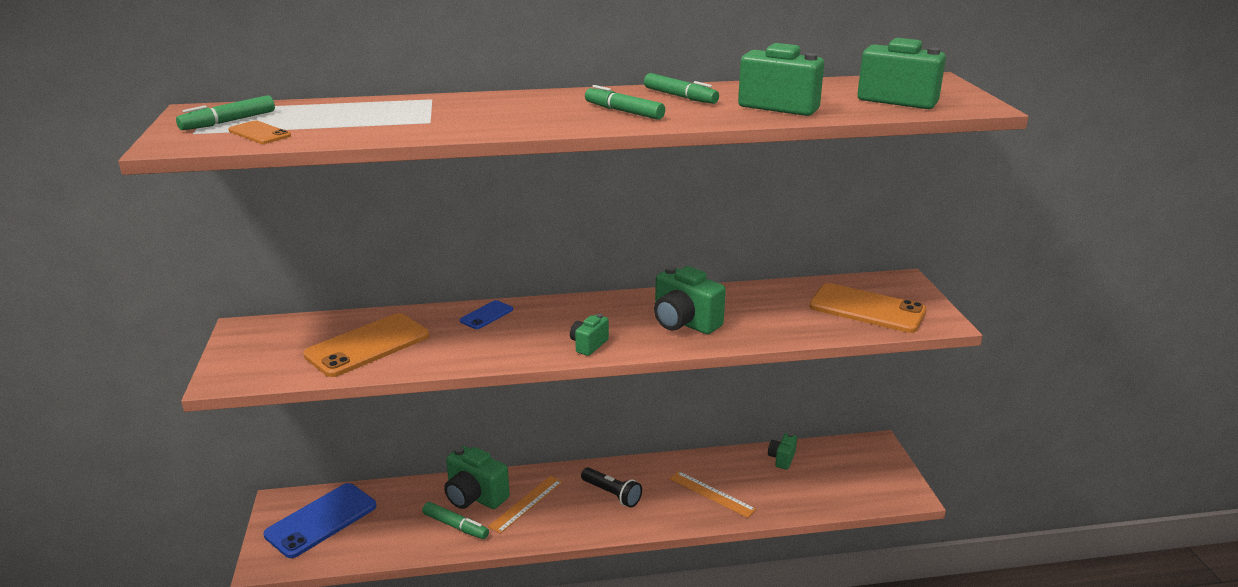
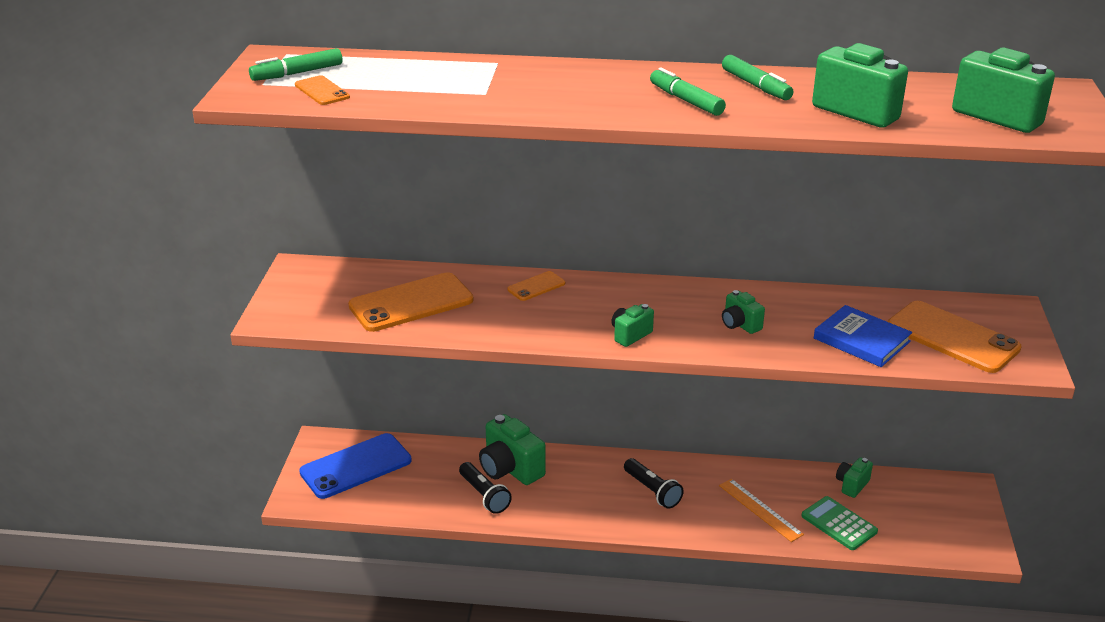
camera: 15 degrees right, 5 degrees up
green marker [422,502,489,539] -> black flashlight [459,462,512,514]
blue phone [459,300,513,329] -> orange phone [507,271,565,301]
orange ruler [488,476,562,534] -> none
green camera [654,266,726,334] -> green camera [722,290,765,334], size x0.55
none -> green calculator [801,496,878,550]
none -> blue book [814,305,912,367]

